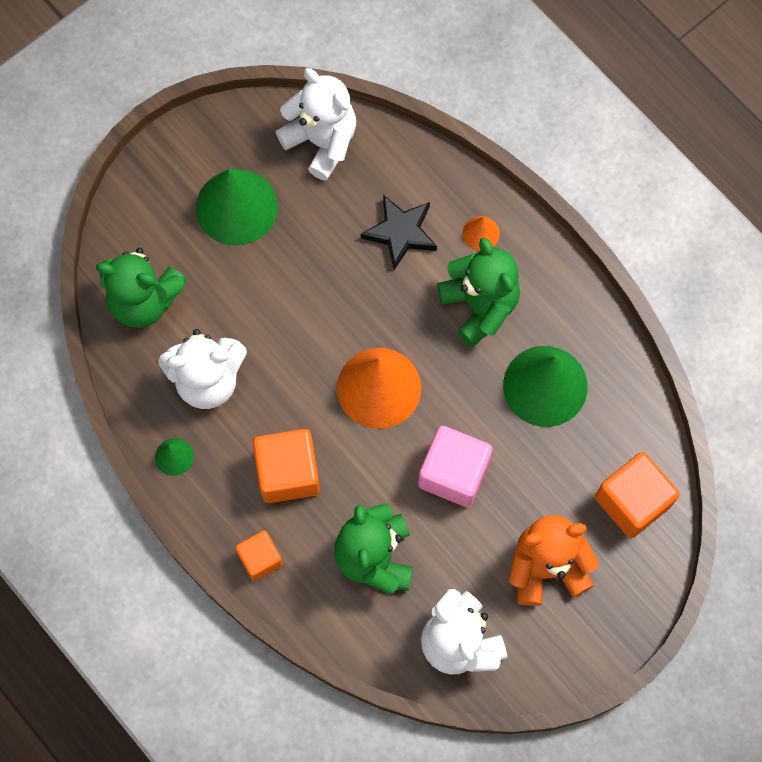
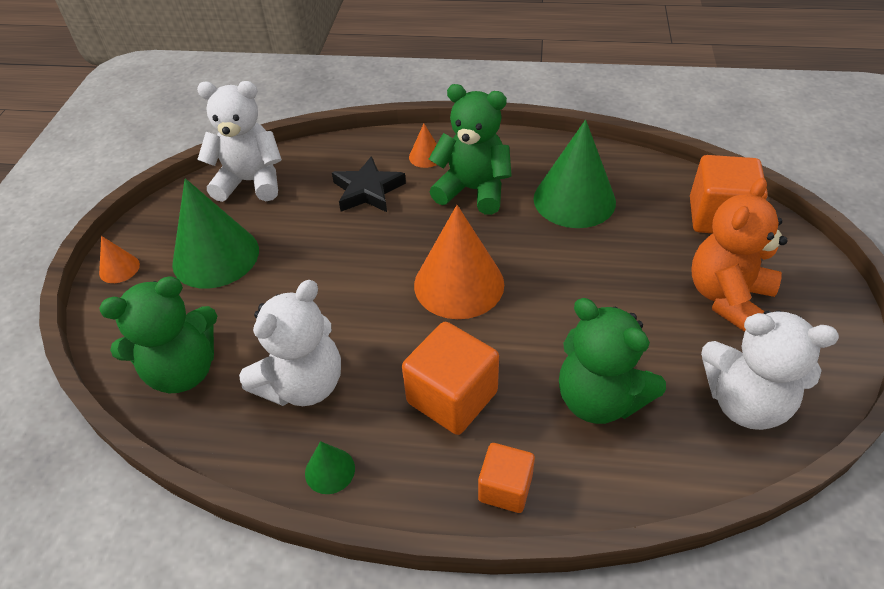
camera: 40 degrees left, 25 degrees down
pink cube [418,426,492,507] -> none
none -> orange cone [99,236,140,283]

